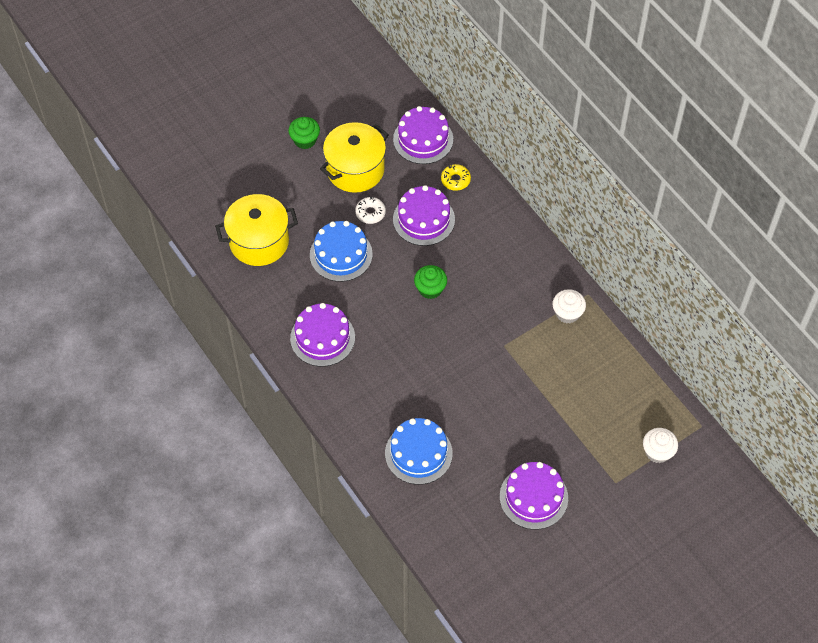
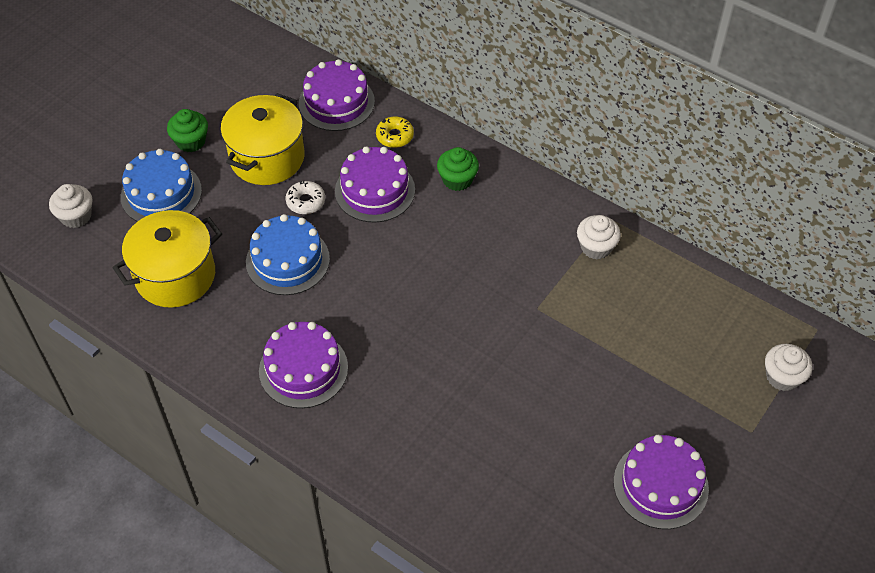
camera: 20 degrees left, 5 degrees down
blue cake [385,418,453,485] -> blue cake moved to [121,149,202,222]
green cupcake [414,265,447,299] -> green cupcake moved to [437,147,479,191]
none -> white cupcake [49,184,92,228]

